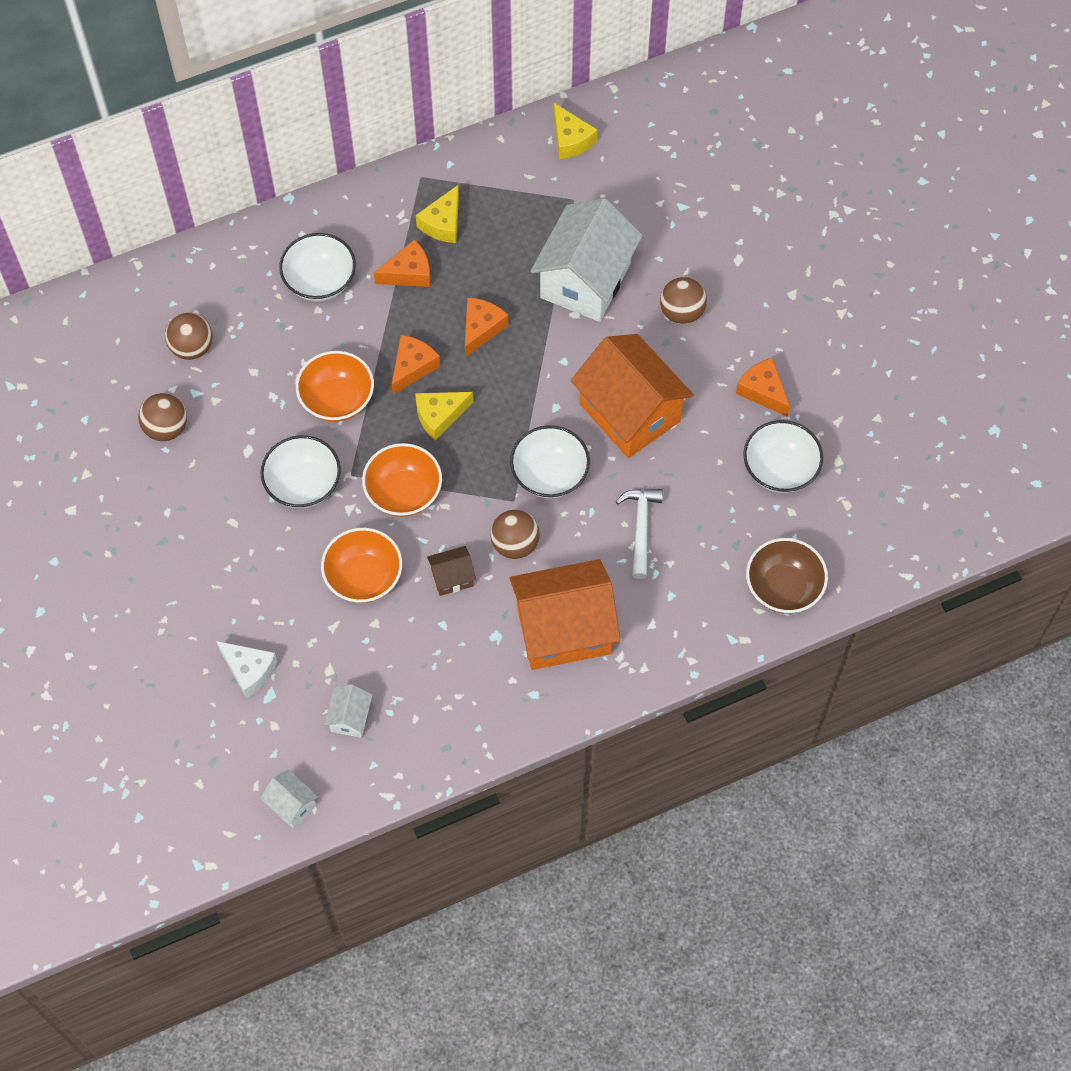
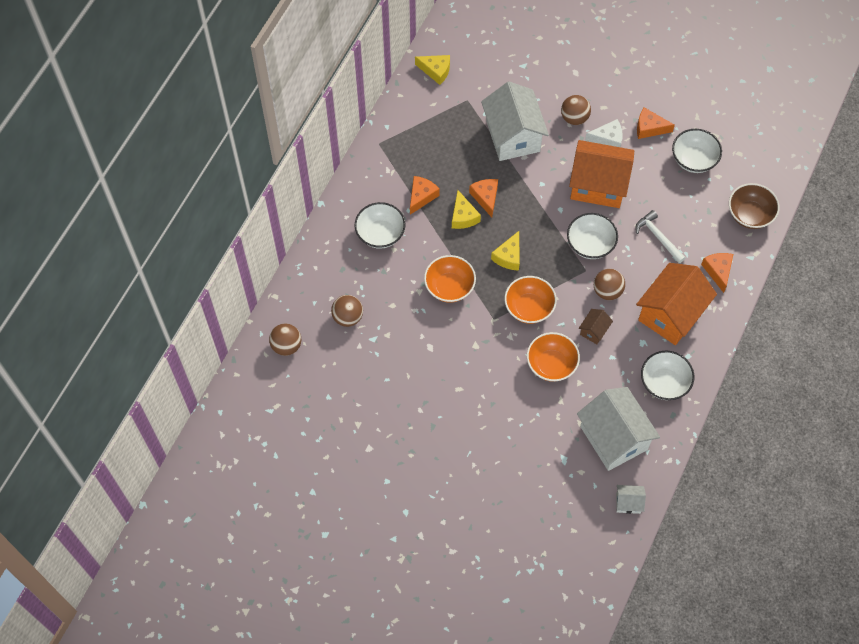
camera: 40 degrees left, 0 degrees up
brown ball [138,393,187,441] -> brown ball moved to [269,324,301,356]
white cheese [216,641,277,698] -> white cheese moved to [585,119,623,147]
white bowl [261,435,341,508] -> white bowl moved to [641,351,695,400]
white house [324,684,373,738] -> white house [577,387,660,471], size x2.28
orange cheese [392,335,440,394] -> orange cheese moved to [701,253,733,293]
yellow cheese [416,185,459,243] -> yellow cheese moved to [452,190,481,229]

